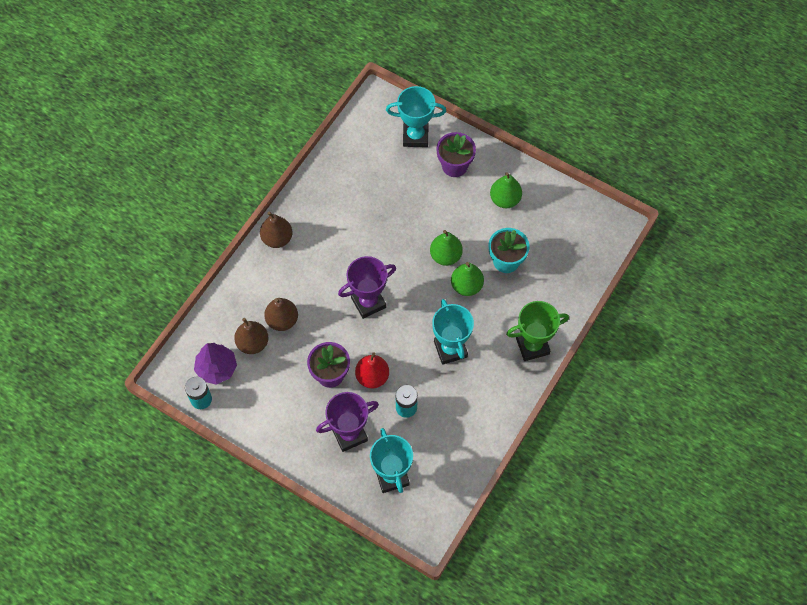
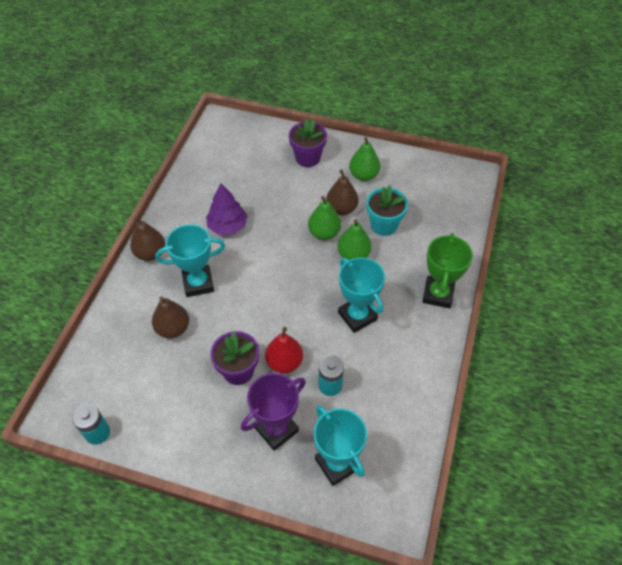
camera: 15 degrees left, 10 degrees down
purple tree [194,343,237,385] -> purple tree moved to [206,183,248,235]
brown pear [234,318,268,354] -> brown pear moved to [326,169,358,215]
purple trophy [338,256,396,319] -> none
turquoise trophy [386,86,446,147] -> turquoise trophy moved to [155,224,225,297]
green trophy [506,301,569,361] -> green trophy turned 45 degrees counterclockwise [422,233,473,308]

